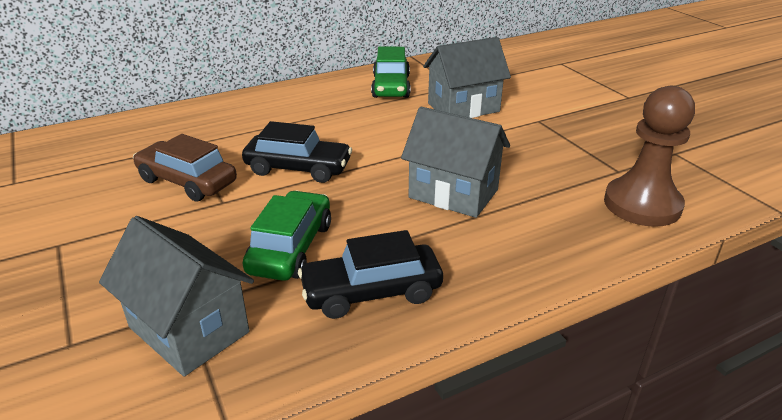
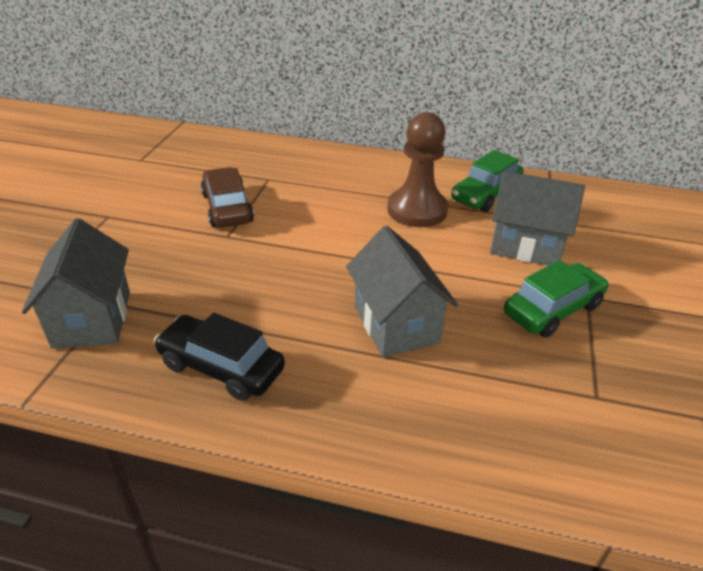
camera: 40 degrees right, 5 degrees up
black car [242,121,352,183] -> none
green car [243,190,331,281] -> green car moved to [504,260,609,338]
brown pawn [604,86,695,227] -> brown pawn moved to [387,112,448,227]

